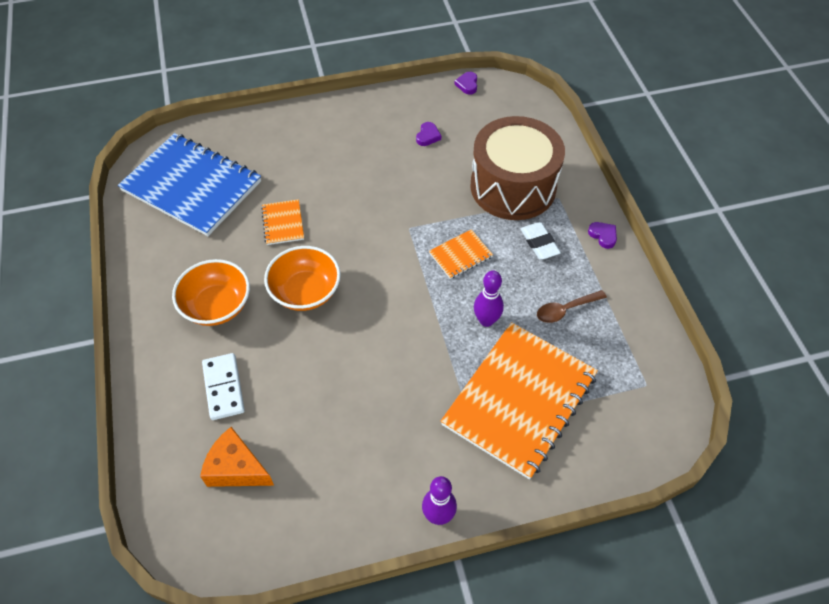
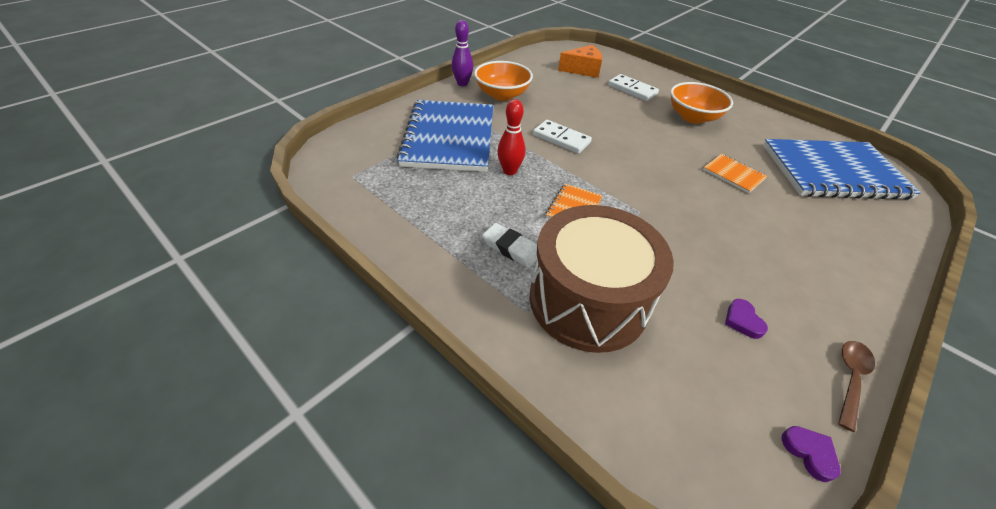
camera: 145 degrees right, 10 degrees down
orange bowl [264,246,340,311] -> orange bowl moved to [474,61,533,101]
orange notebook [441,322,598,480] -> blue notebook [396,100,493,172]
purple bowling pin [474,271,504,327] -> red bowling pin [497,99,526,175]
brown spoon [537,290,607,323] -> brown spoon moved to [838,341,875,432]
purple heart [588,222,617,249] -> none
none -> white domino [533,120,592,154]

